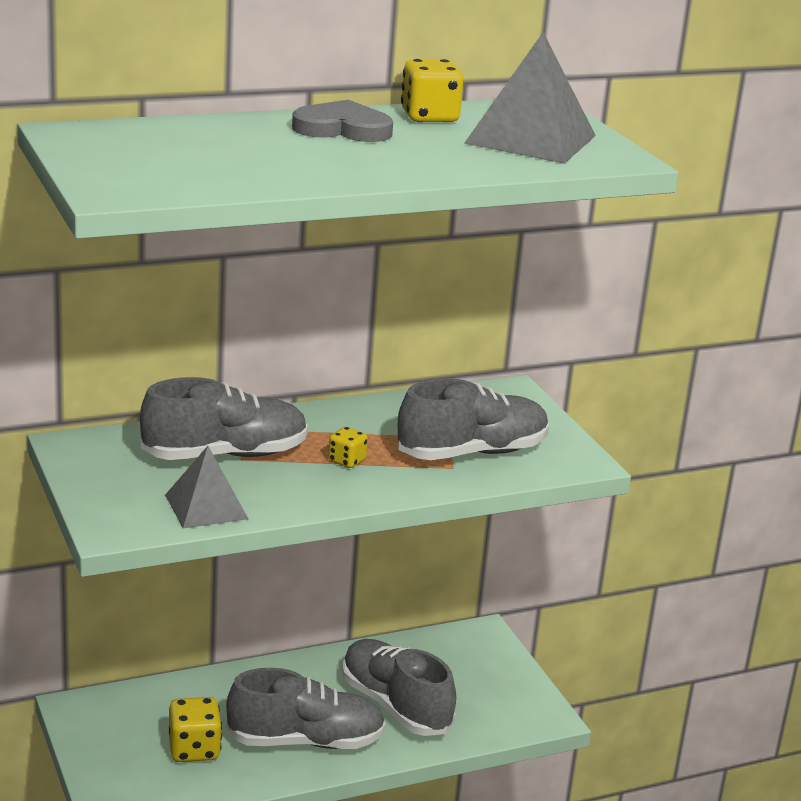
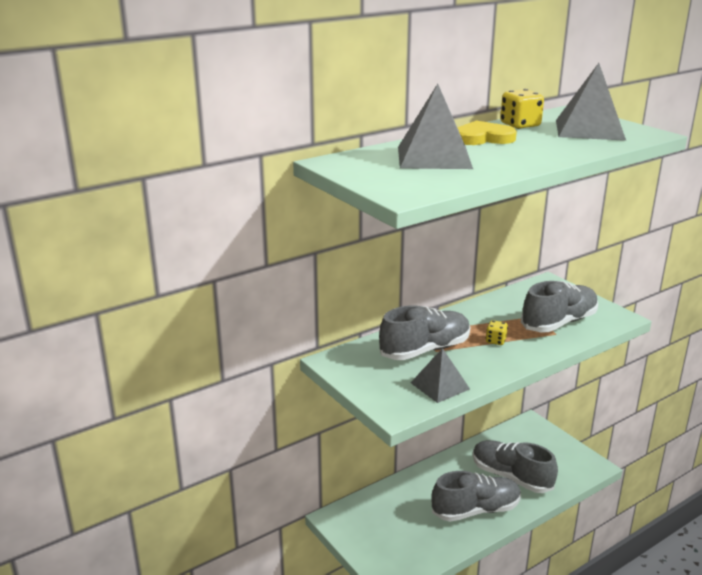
camera: 10 degrees left, 0 degrees up
yellow dice [169,697,222,762] -> none
grey heart [292,100,393,142] -> yellow heart [457,121,517,145]
none -> grey pyramid [398,84,473,169]

